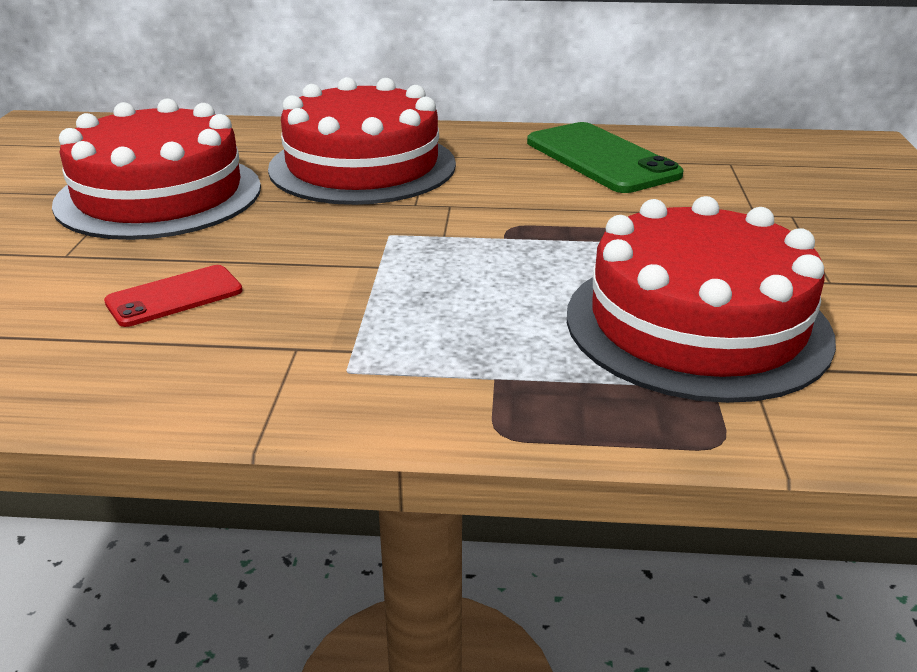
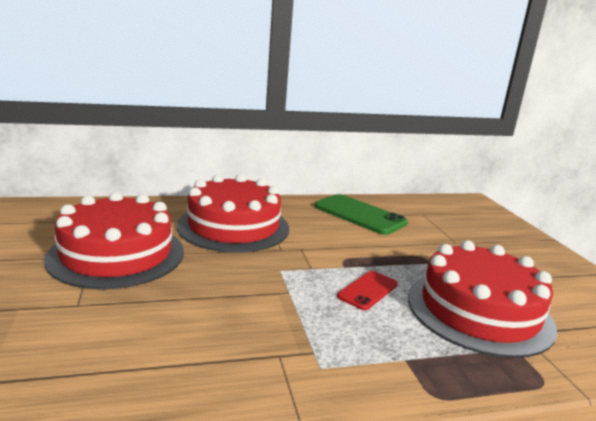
camera: 20 degrees left, 10 degrees down
red phone [104,265,243,327] -> red phone moved to [337,271,398,310]

